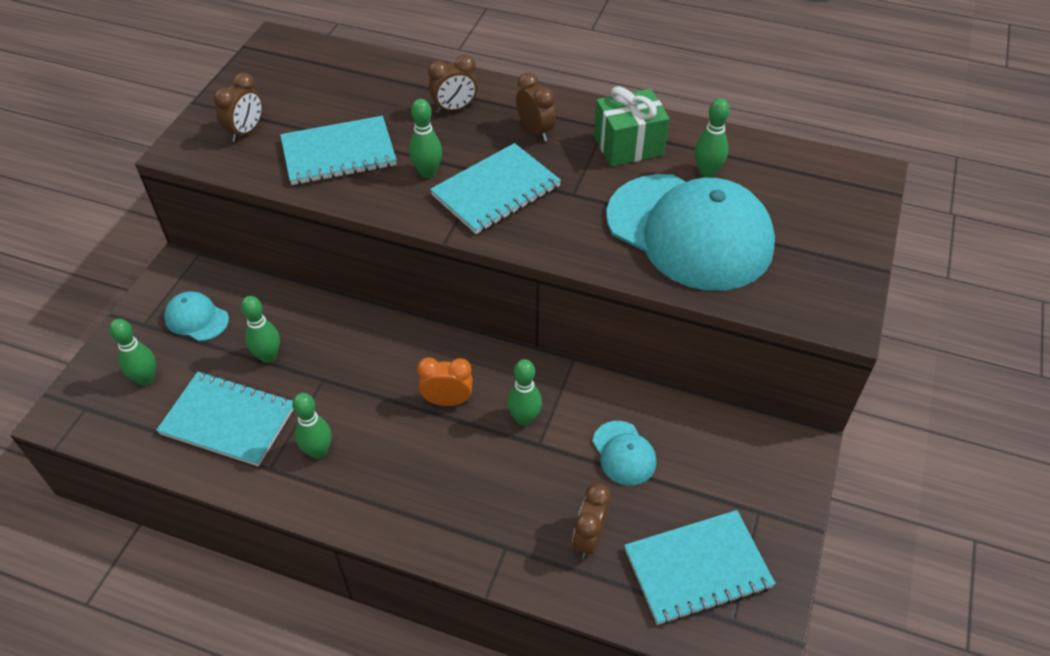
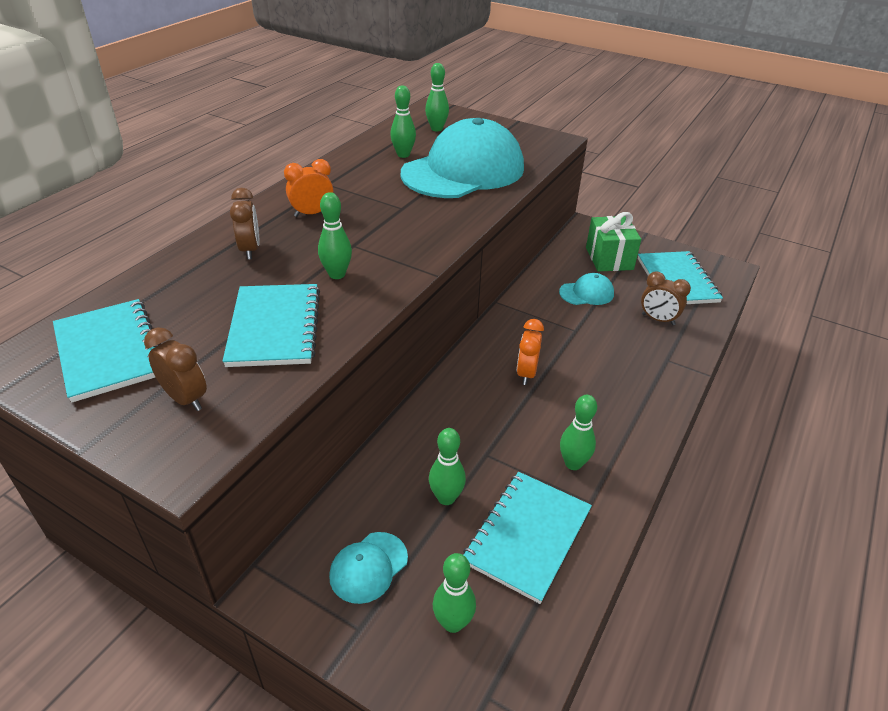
camera: 80 degrees left, 10 degrees down
turquoise notebook [430,143,561,234] -> turquoise notebook moved to [53,299,158,403]
green bowling pin [507,359,542,426] -> green bowling pin moved to [425,63,449,131]
brown clock [516,72,556,141] -> orange clock [284,159,333,217]
green gift [594,86,670,166] -> green gift moved to [586,212,641,272]

